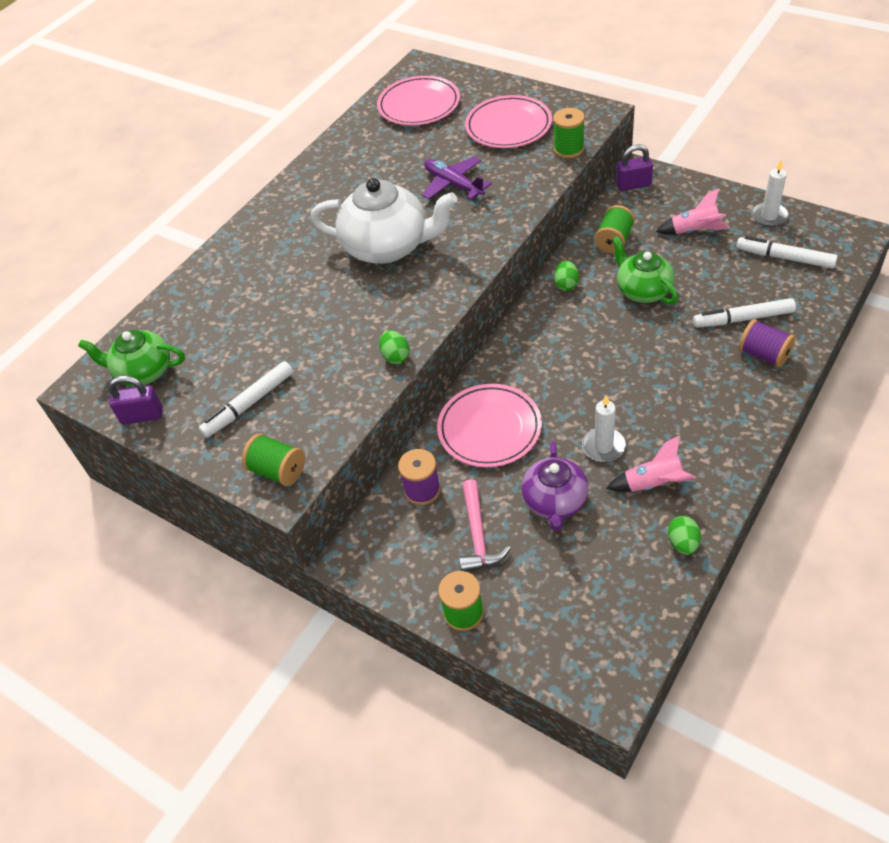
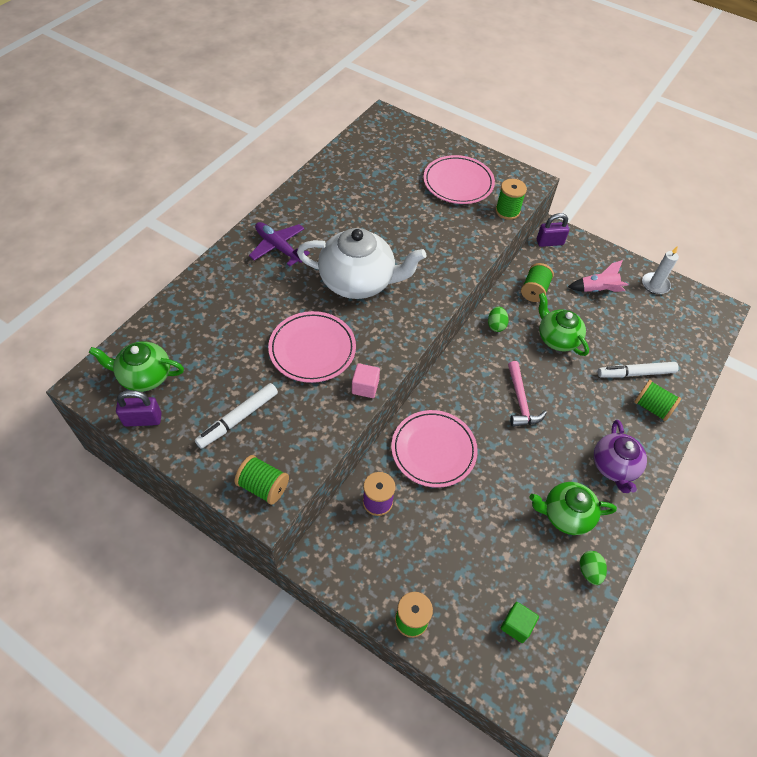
camera: 10 degrees left, 5 degrees up
pink plate [377,76,460,125] -> pink plate moved to [268,311,356,383]
green egg [379,330,410,364] -> pink cube [352,363,380,398]
purple plane [422,156,492,200] -> purple plane moved to [249,222,310,267]
pink hammer [459,479,511,572] -> pink hammer moved to [508,361,547,427]
purple teapot [521,441,588,531] -> purple teapot moved to [594,420,647,493]
white candle [582,395,626,462] -> none
pink rocket [606,436,696,492] -> green teapot [529,482,617,535]
white marker [736,236,838,269] -> none
purple spool [739,319,796,368] -> green spool [634,380,681,421]
none -> green cube [501,602,539,643]

